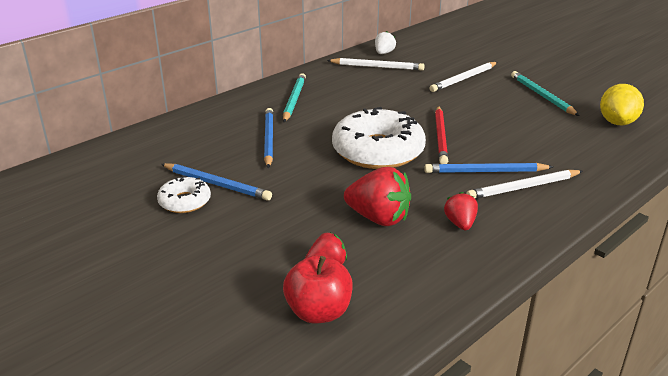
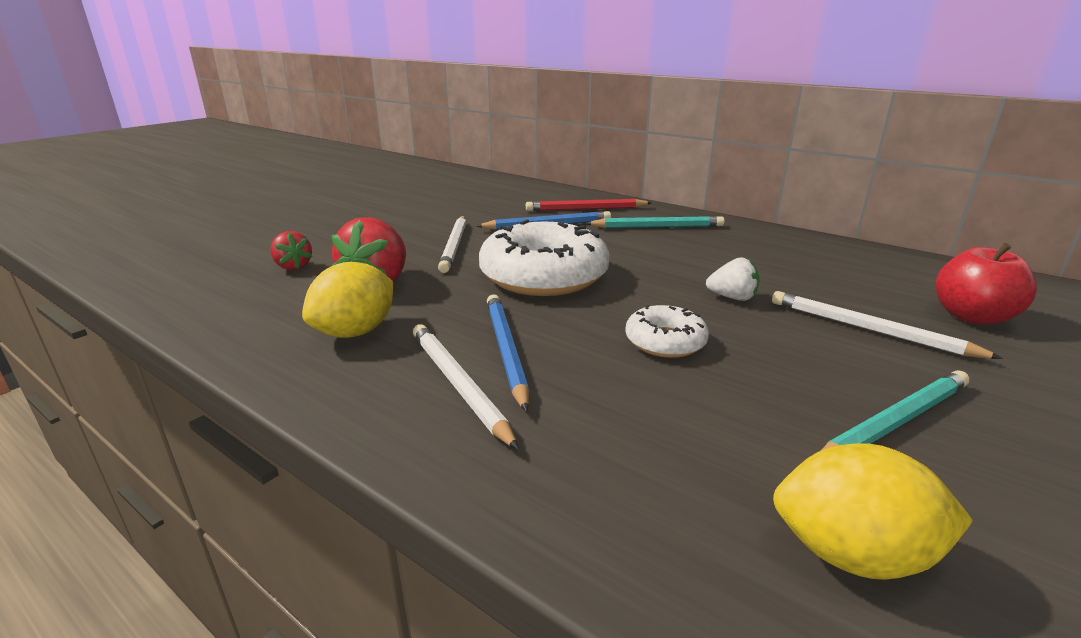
camera: 80 degrees right, 5 degrees down
white donut [157,176,211,213] -> white donut moved to [625,305,709,358]
blue pencil [161,163,272,201] -> none
red apple [283,255,353,323] -> red apple moved to [936,243,1037,325]
white pencil [327,58,425,70] -> white pencil moved to [438,216,466,273]
white strawberry [375,31,396,54] -> white strawberry moved to [706,257,760,301]
red pencil [435,106,448,164] -> red pencil moved to [526,199,652,211]
red strawberry [444,192,478,230] -> yellow lemon [302,262,393,338]

